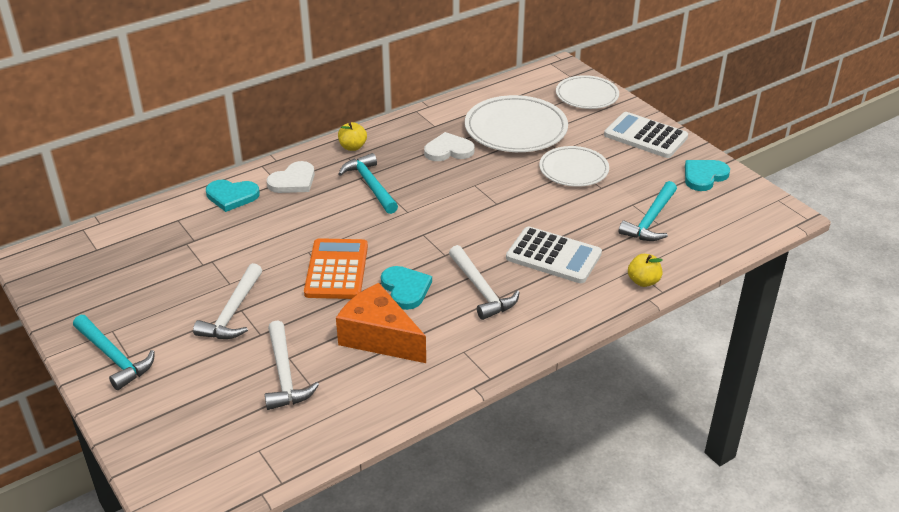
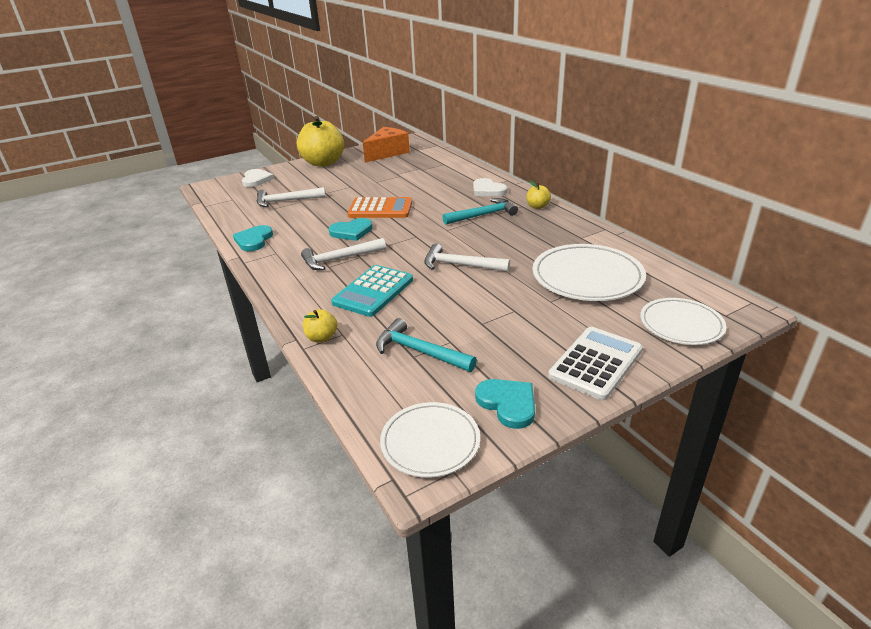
camera: 95 degrees right, 5 degrees down
turquoise hammer [73,315,155,390] -> yellow apple [297,116,344,167]
white hammer [193,263,262,339] -> white hammer moved to [424,244,510,272]
turquoise heart [206,180,260,212] -> turquoise heart moved to [233,225,273,251]
orange cheese [336,283,426,363] -> orange cheese moved to [363,127,410,163]
white heart [424,132,474,161] -> white heart moved to [242,169,274,187]
white calculator [506,226,602,283] -> turquoise calculator [331,265,413,317]
white plate [539,146,609,187] -> white plate moved to [380,402,480,478]

